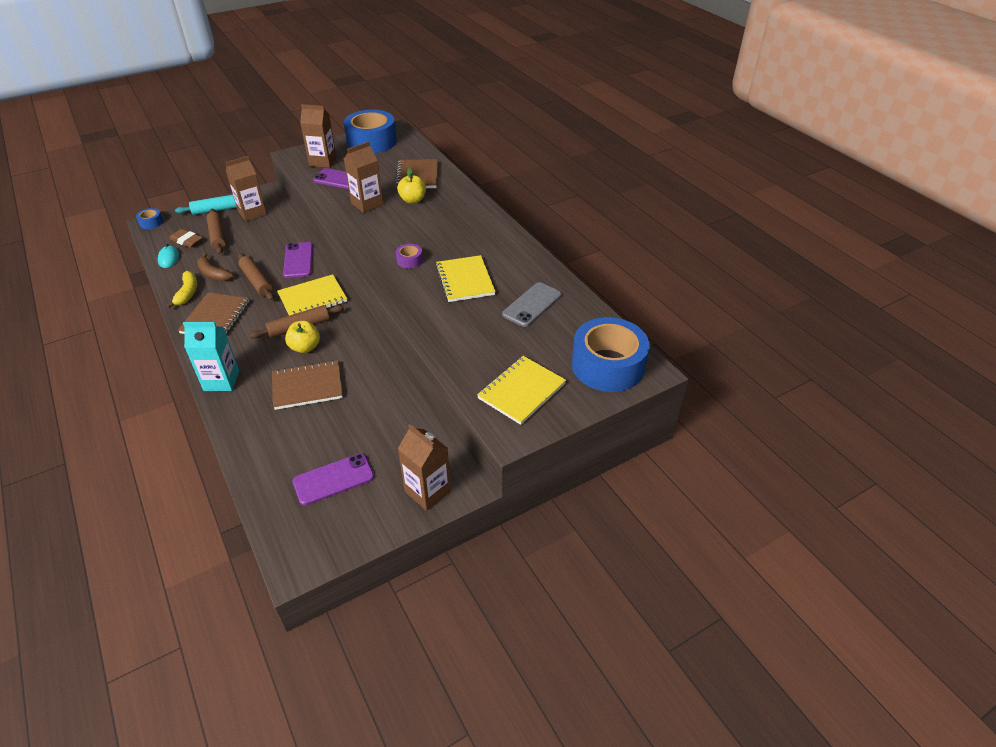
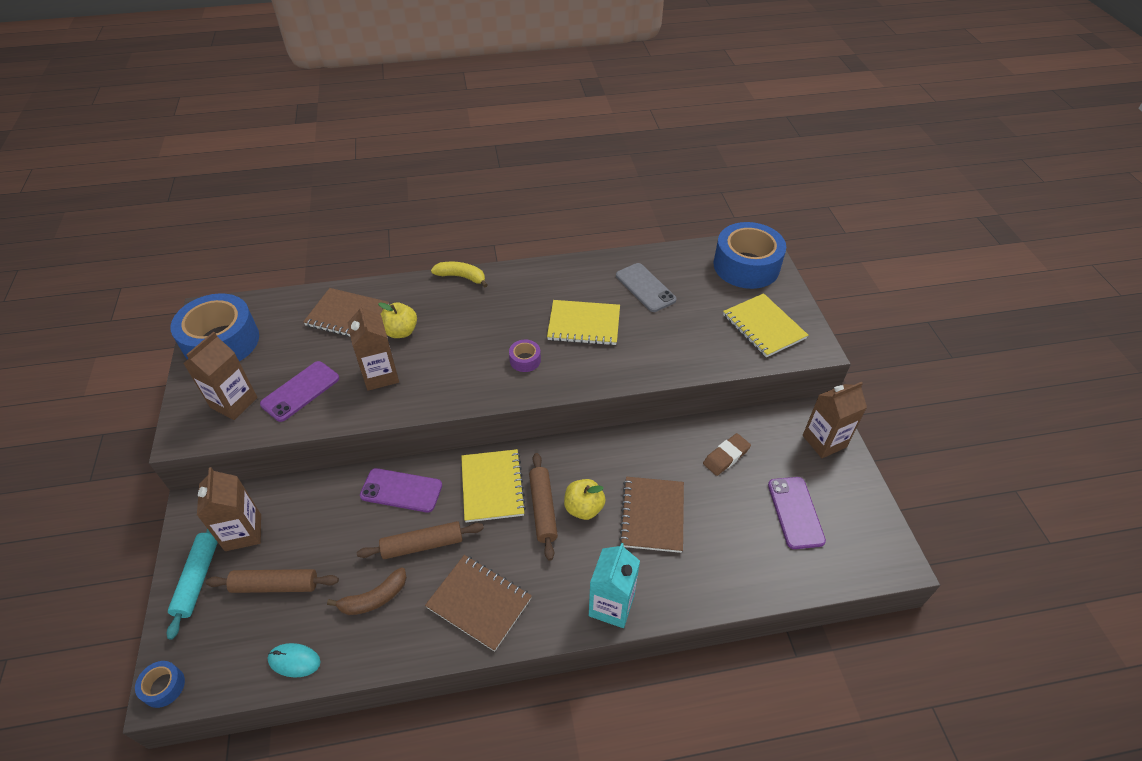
camera: 70 degrees left, 5 degrees up
yellow banana [166,271,197,308] -> yellow banana moved to [431,262,488,287]
brown eraser [169,229,203,248] -> brown eraser moved to [703,433,751,476]

